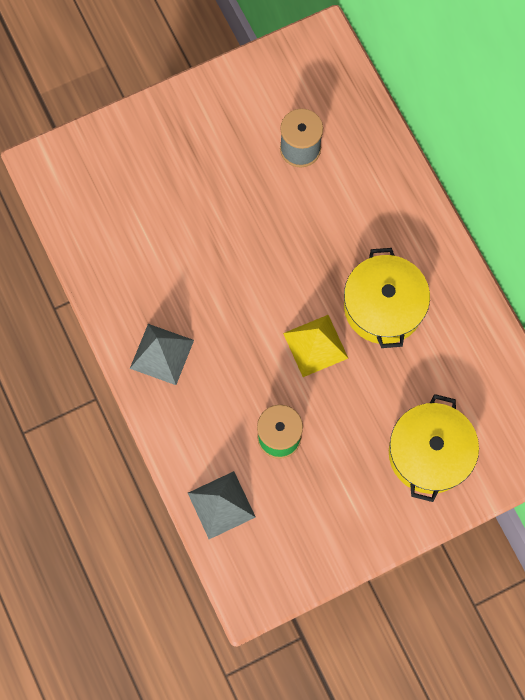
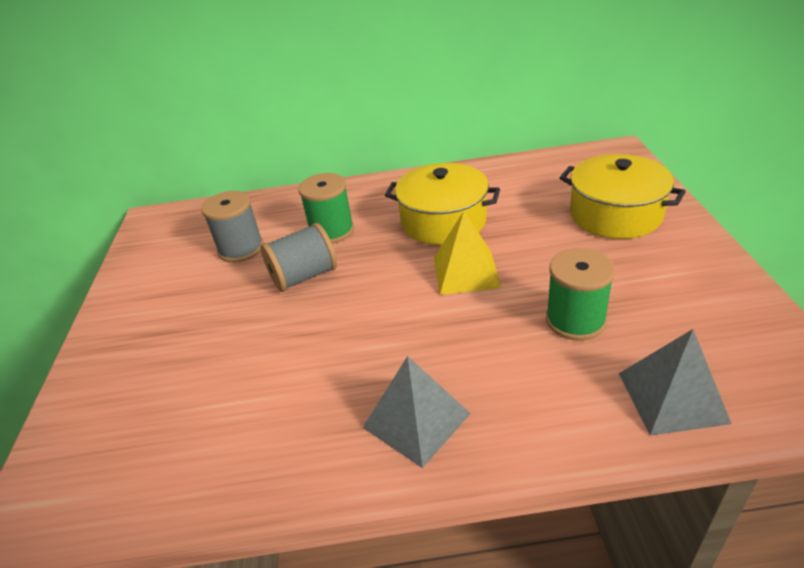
camera: 65 degrees left, 35 degrees down
none -> grey spool [260,223,337,292]
none -> green spool [298,173,354,244]

